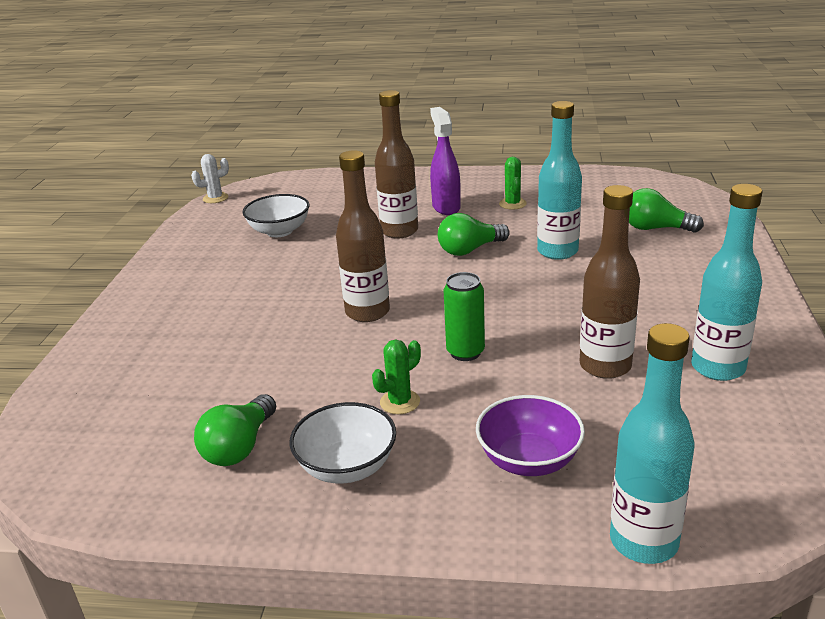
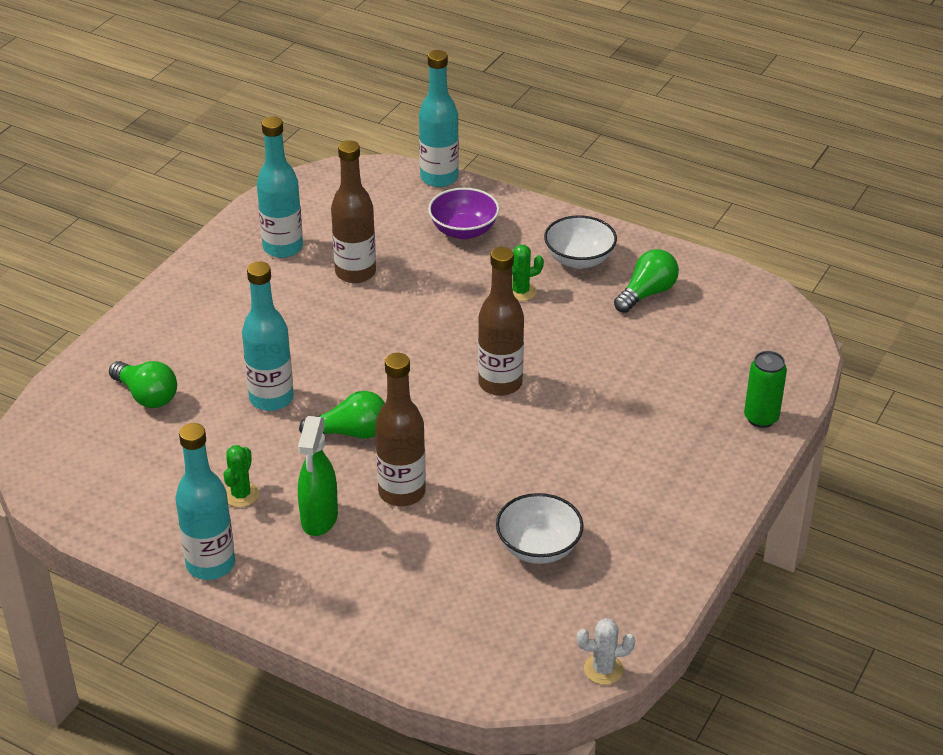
camera: 160 degrees left, 10 degrees up
purple spray bottle [430,107,461,215] -> green spray bottle [298,416,338,536]
green can [443,272,485,361] -> green can moved to [744,351,787,428]
none -> turquoise bottle [176,423,235,580]

